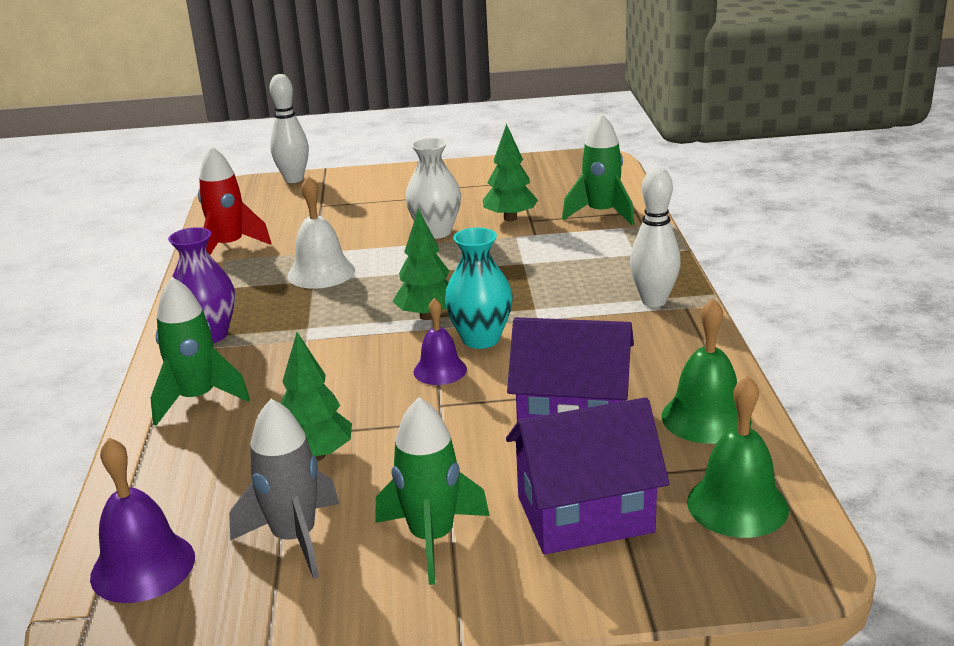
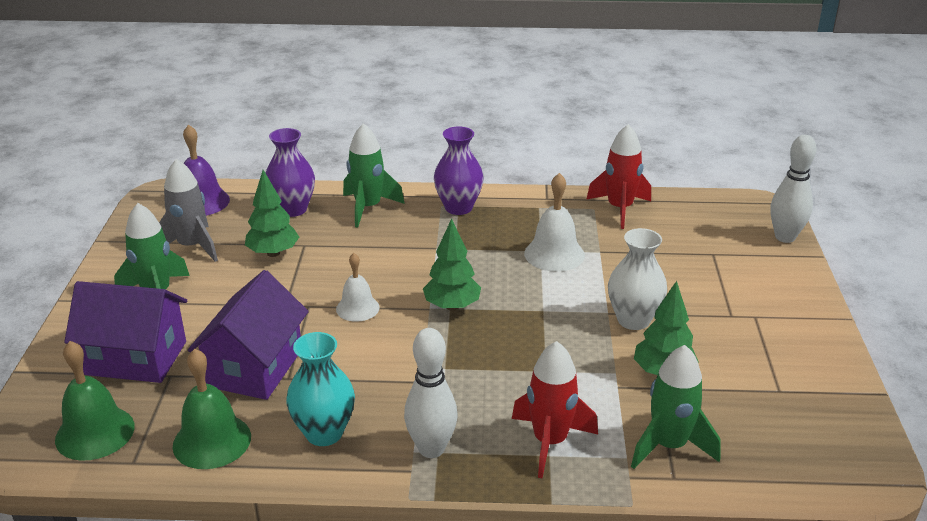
camera: 95 degrees right, 5 degrees up
purple bell [413,298,467,385] -> white bell [336,253,380,322]
turquoise vase [445,228,513,349] -> turquoise vase moved to [286,332,355,446]
purple house [506,397,669,554] -> purple house turned 75 degrees counterclockwise [64,281,187,383]
none -> purple vase [266,128,315,217]
none -> red rocket [512,341,598,478]

